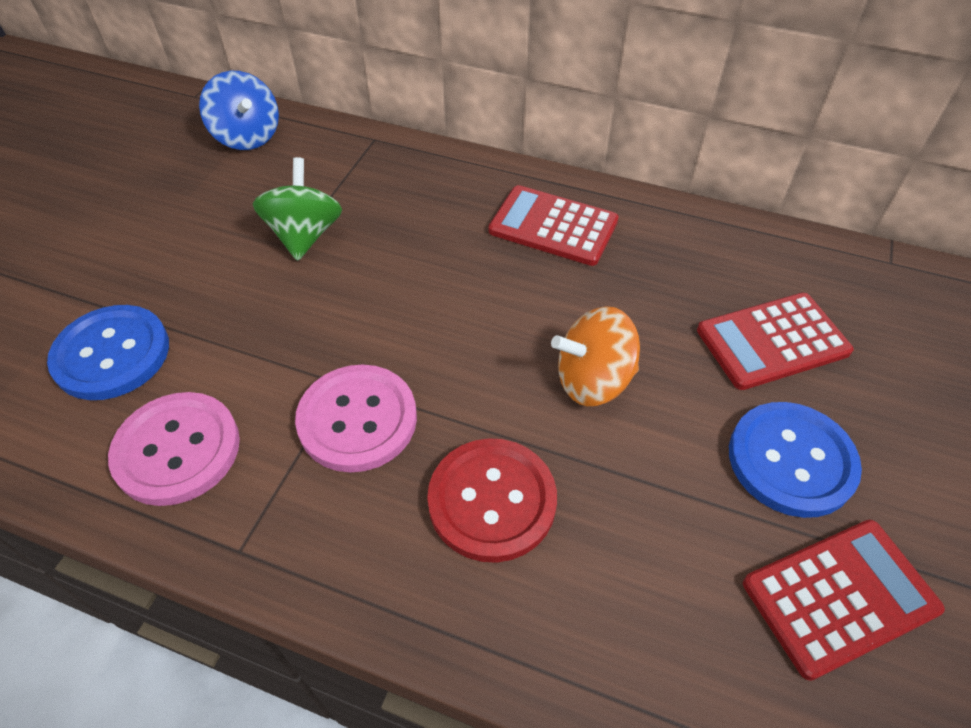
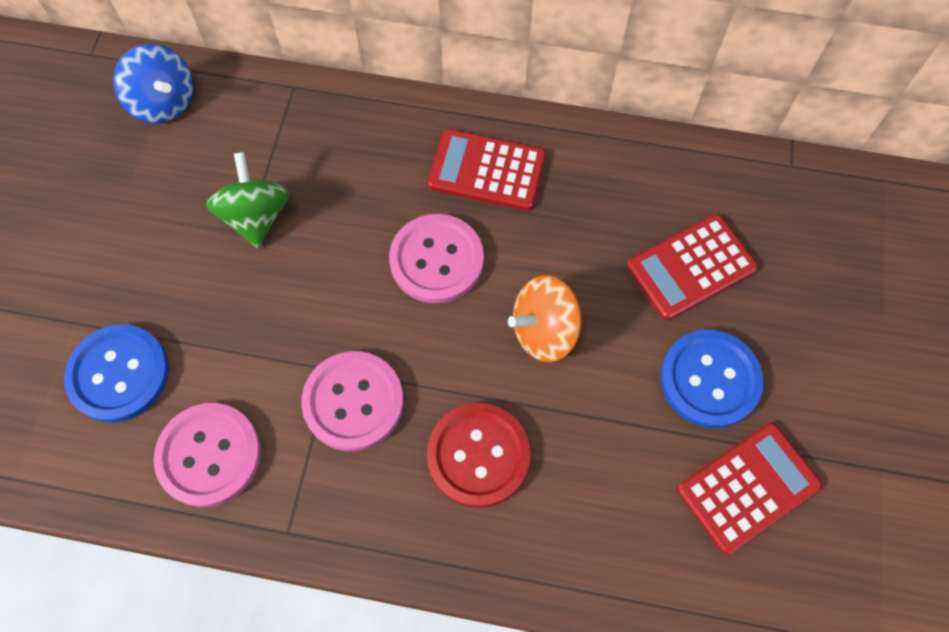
camera: 10 degrees left, 15 degrees up
none -> pink button [389,214,484,304]

